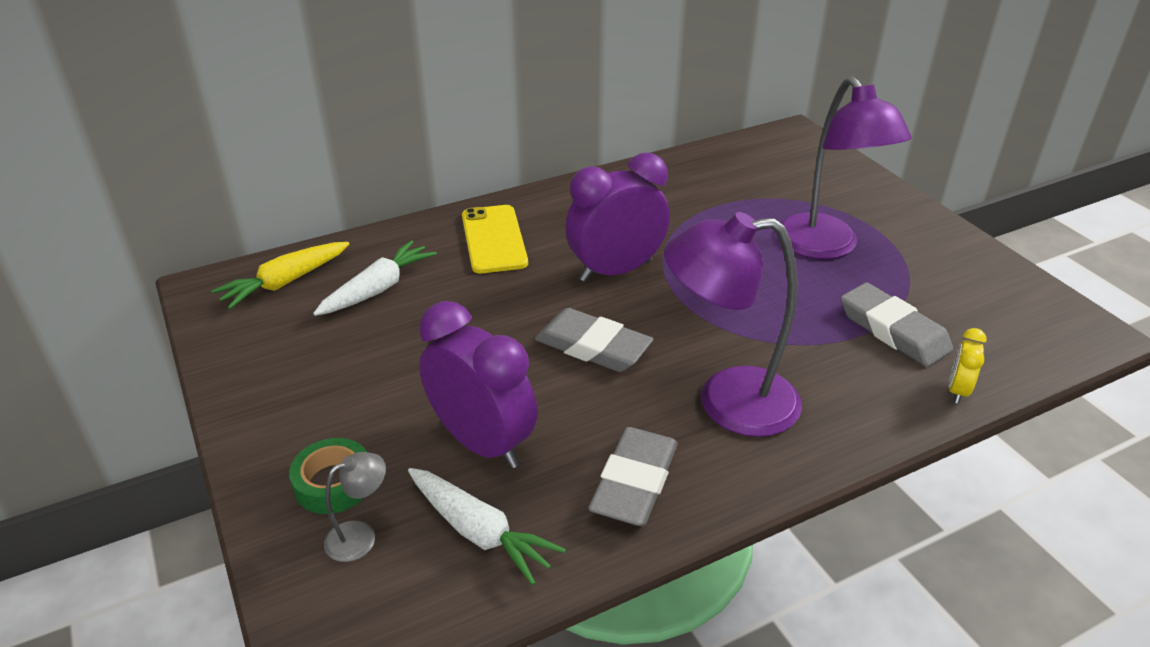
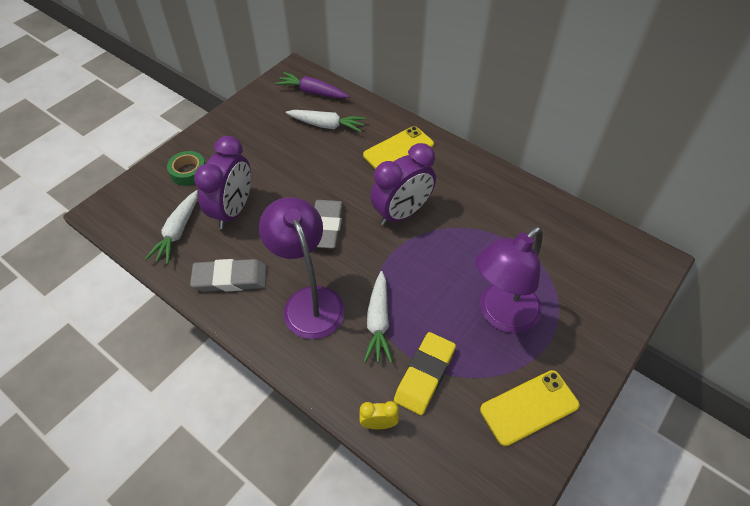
camera: 65 degrees right, 15 degrees up
yellow carrot [211,242,349,309] -> purple carrot [275,72,350,99]
grey lamp [324,452,386,562] -> none
purple clock [565,153,670,282] -> purple clock turned 105 degrees clockwise [371,143,436,226]
grey eraser [841,283,953,367] -> yellow eraser [394,332,456,415]
none -> white carrot [364,271,392,363]
none -> yellow phone [480,370,579,446]

